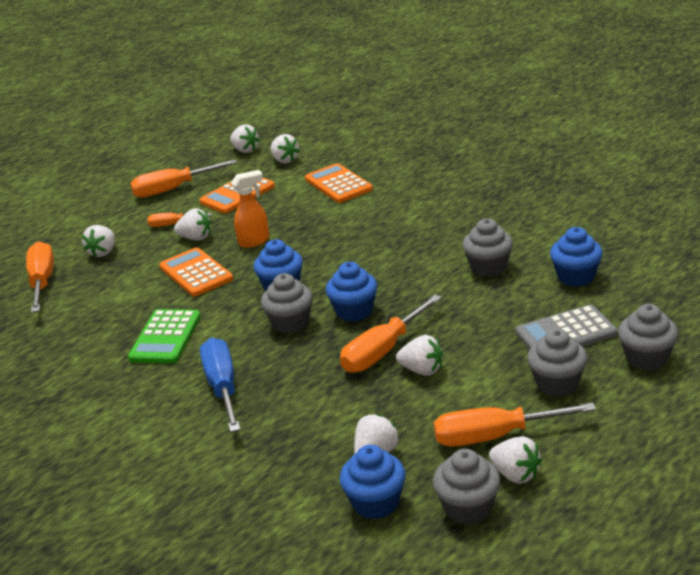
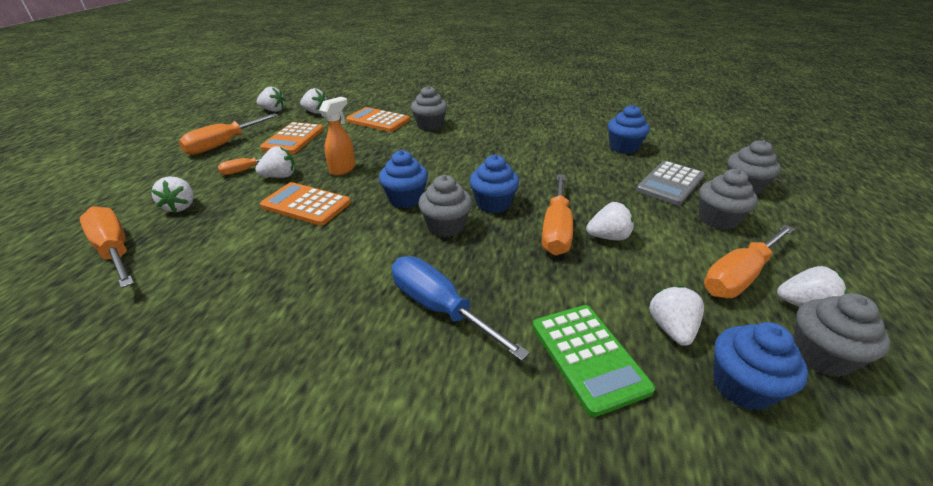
camera: 35 degrees left, 5 degrees up
green calculator [128,309,201,363] -> green calculator moved to [532,305,655,417]
grey cupcake [462,219,513,277] -> grey cupcake moved to [411,86,447,131]

